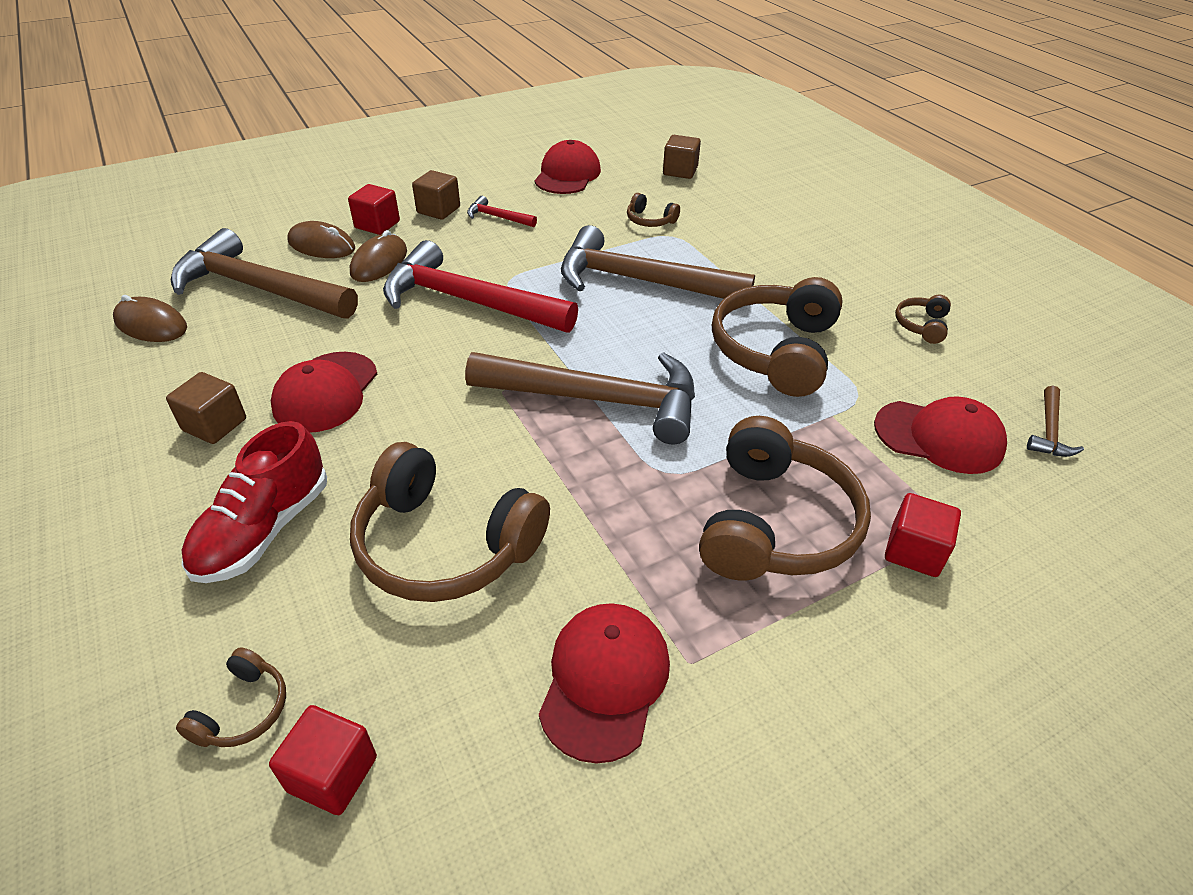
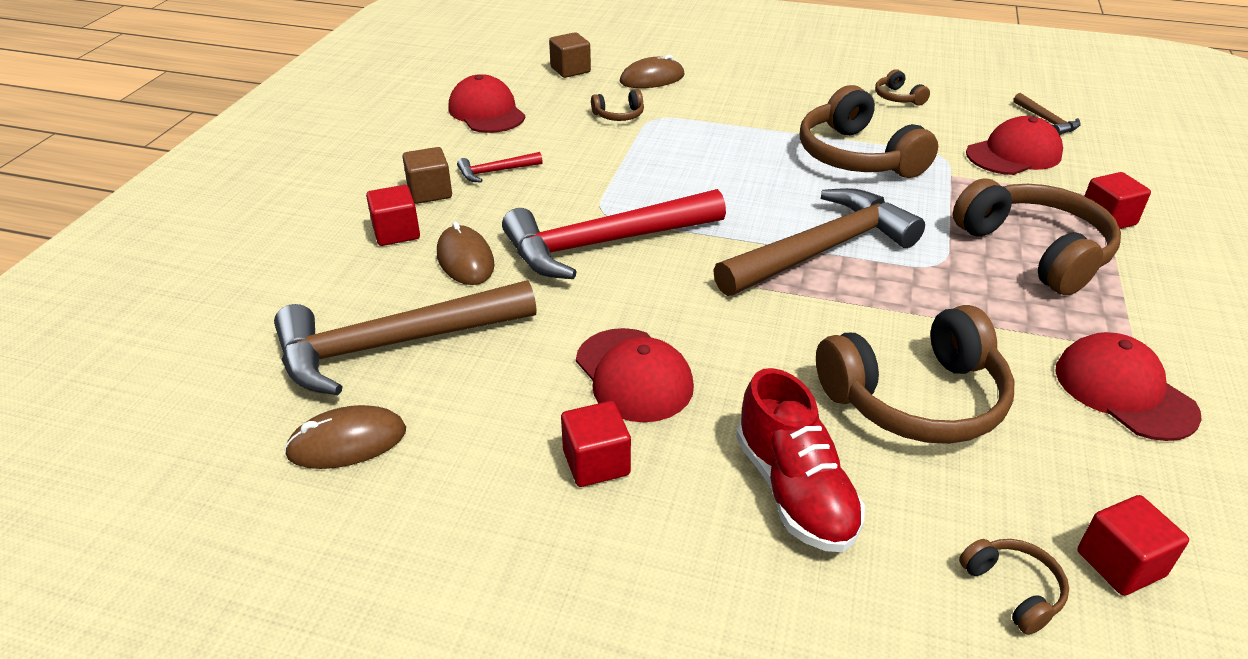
camera: 45 degrees left, 5 degrees down
brown cube [166,372,246,444] -> red cube [561,401,631,487]
brown mouse [287,221,355,258] -> brown mouse moved to [620,55,685,88]
brown hammer [561,225,755,299] -> none

